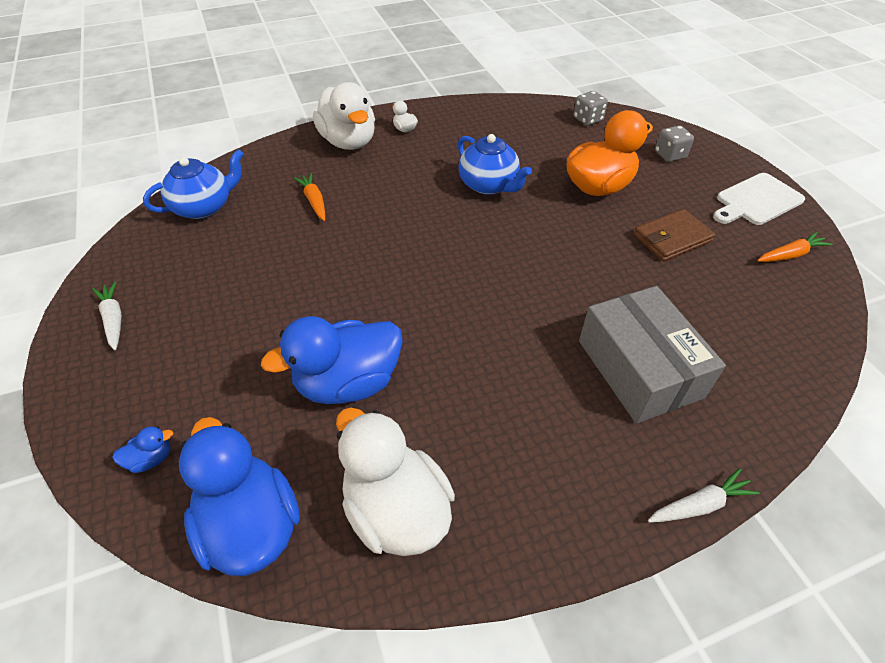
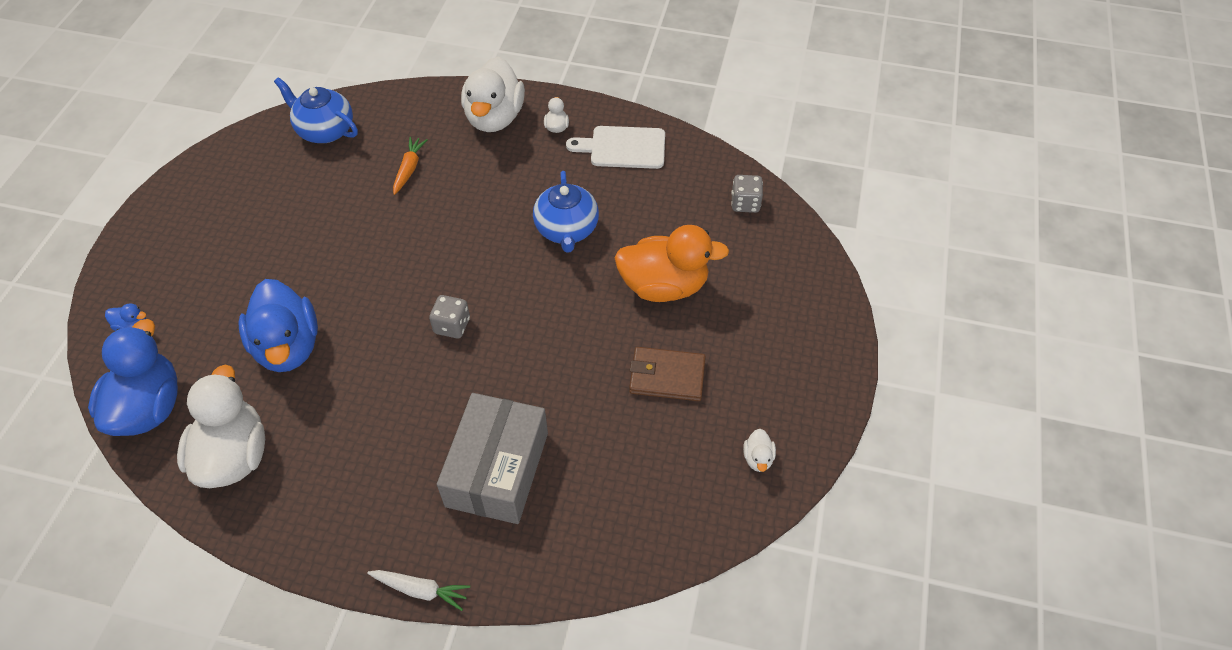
camera: 35 degrees right, 5 degrees up
white carrot [92,281,122,350] -> none
blue teapot [143,149,244,219] -> blue teapot turned 150 degrees counterclockwise [274,77,358,143]
blue duck [261,316,403,404] -> blue duck turned 120 degrees counterclockwise [238,279,318,372]
grey dice [655,125,694,162] -> grey dice moved to [429,295,470,338]
white cutting board [713,173,805,225] -> white cutting board moved to [566,126,665,169]
orange carrot [757,232,833,262] -> white duck [743,429,776,472]

